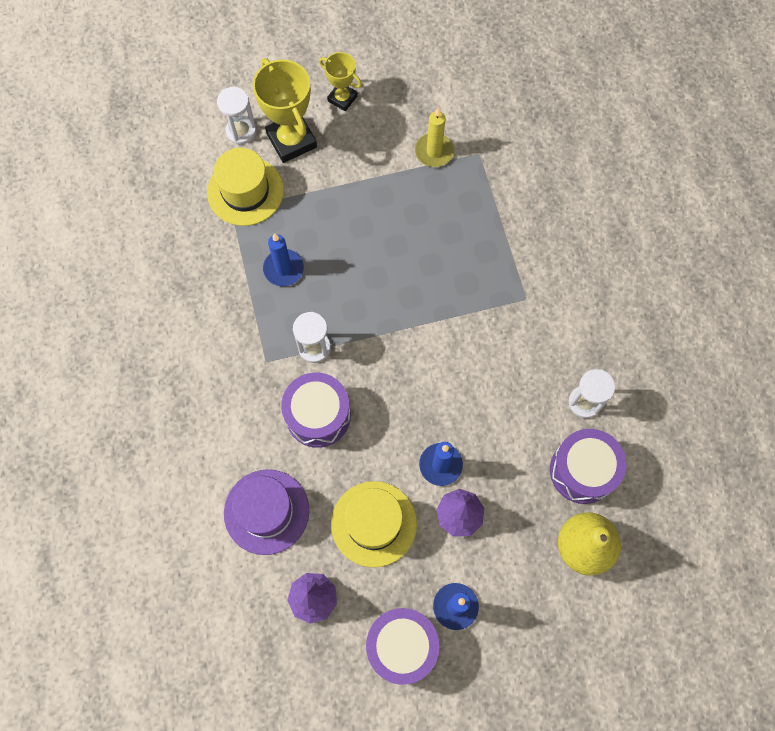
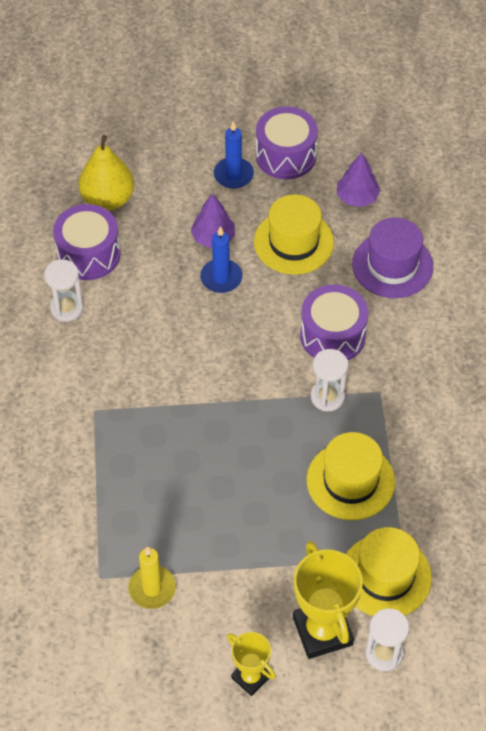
camera: 170 degrees left, 15 degrees down
blue candle [263,233,304,286] -> yellow hat [307,432,395,520]

